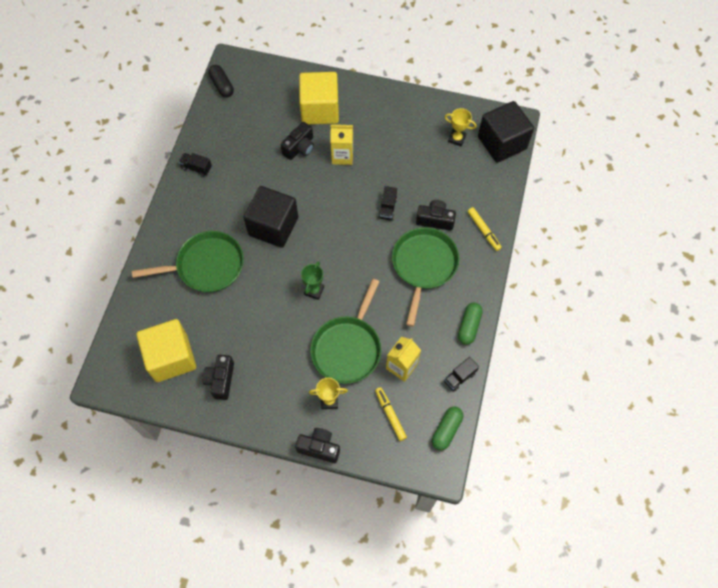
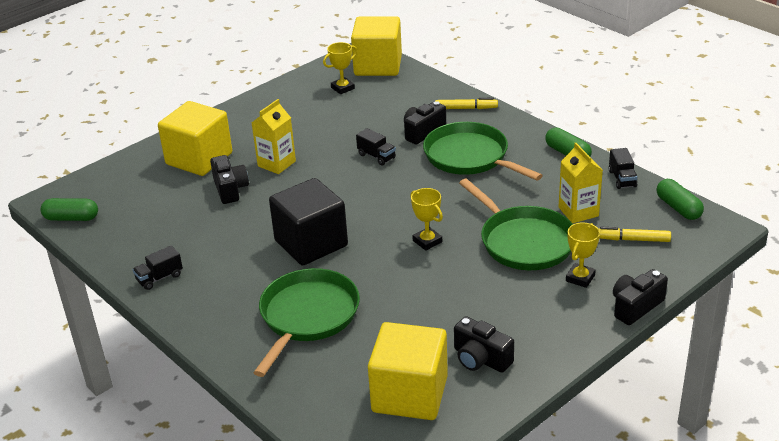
camera: 55 degrees left, 30 degrees down
black capsule [208,65,234,98] -> green capsule [40,198,98,221]
green trophy [301,261,324,300] -> yellow trophy [410,188,443,251]
black cube [478,101,534,163] -> yellow cube [351,16,402,76]

